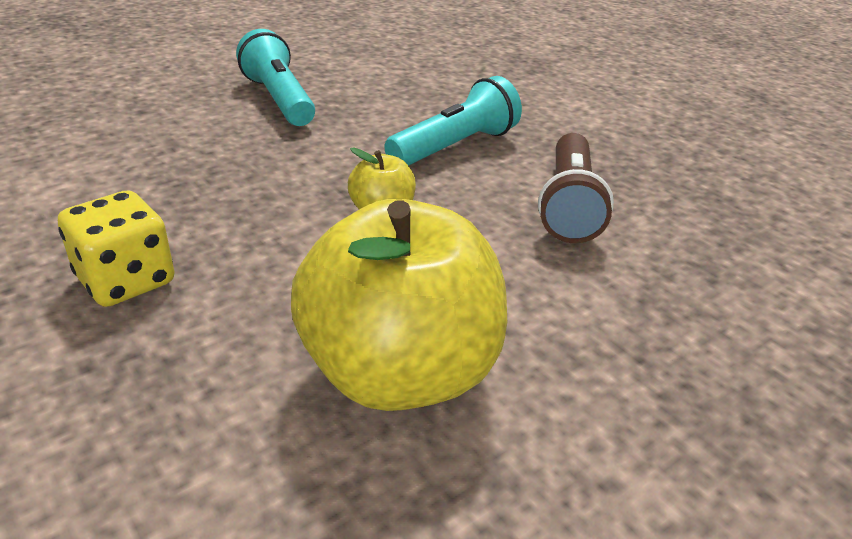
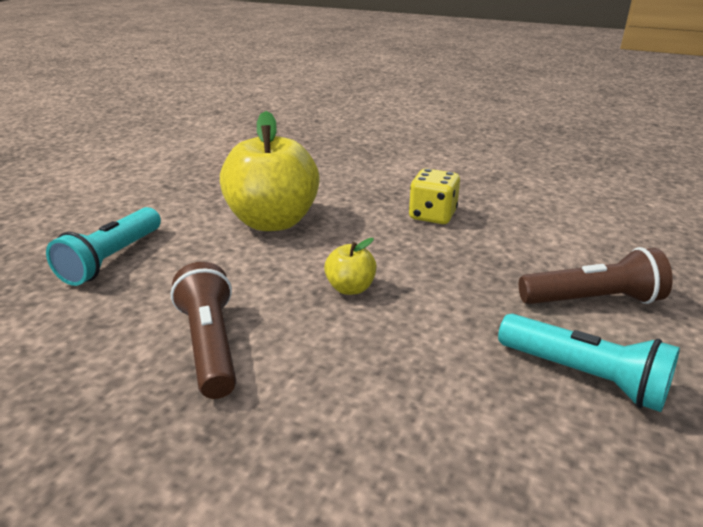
camera: 155 degrees right, 5 degrees down
turquoise flashlight [385,76,522,166] -> turquoise flashlight moved to [46,207,161,286]
none -> brown flashlight [519,247,673,304]

